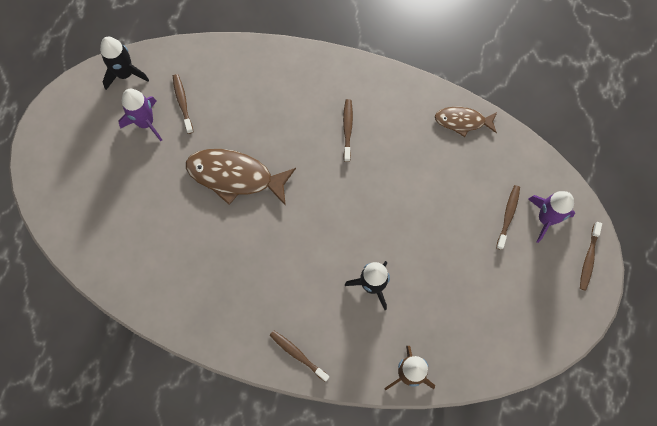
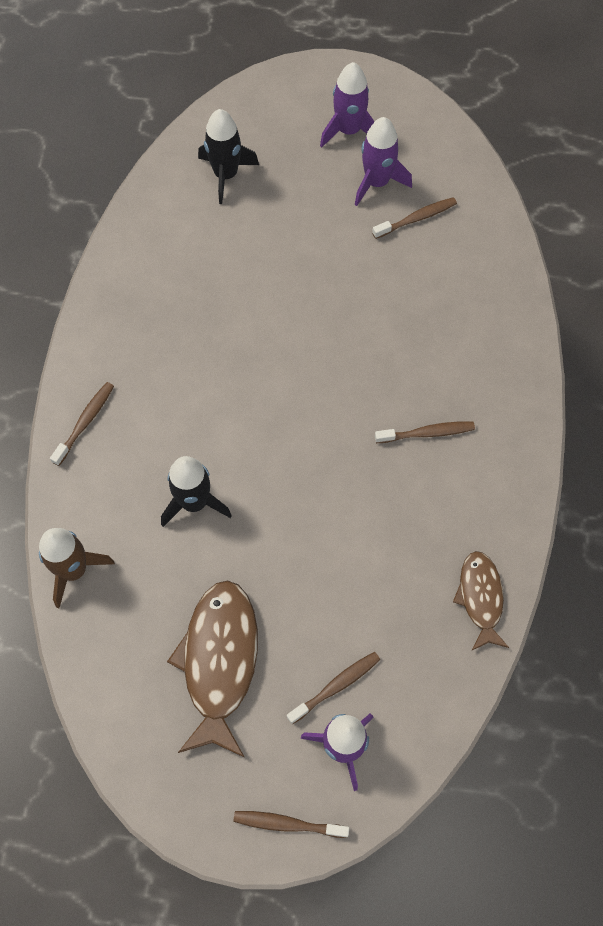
camera: 80 degrees right, 5 degrees down
black rocket [100,37,149,90] -> black rocket moved to [198,109,259,204]
brown fish [186,149,296,206] -> brown fish moved to [167,581,258,758]
brown toothbrush [496,185,520,250] -> brown toothbrush turned 45 degrees counterclockwise [287,652,380,725]
none -> purple rocket [320,62,375,147]

